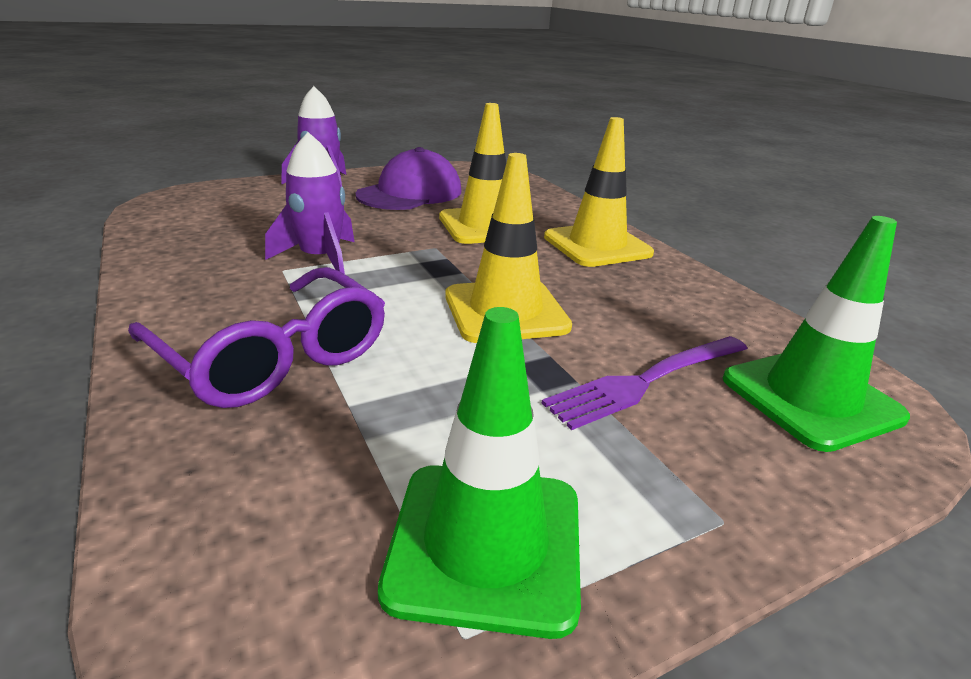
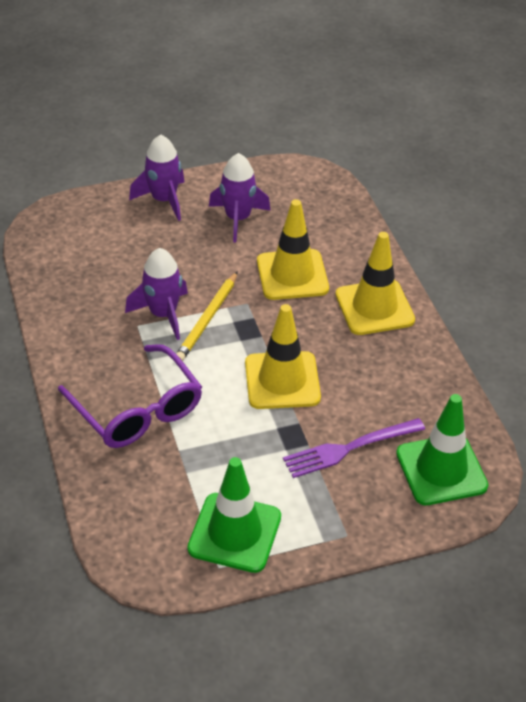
camera: 10 degrees right, 15 degrees up
purple cap [356,147,461,210] -> purple rocket [209,153,271,242]
none -> yellow pencil [176,271,238,361]

